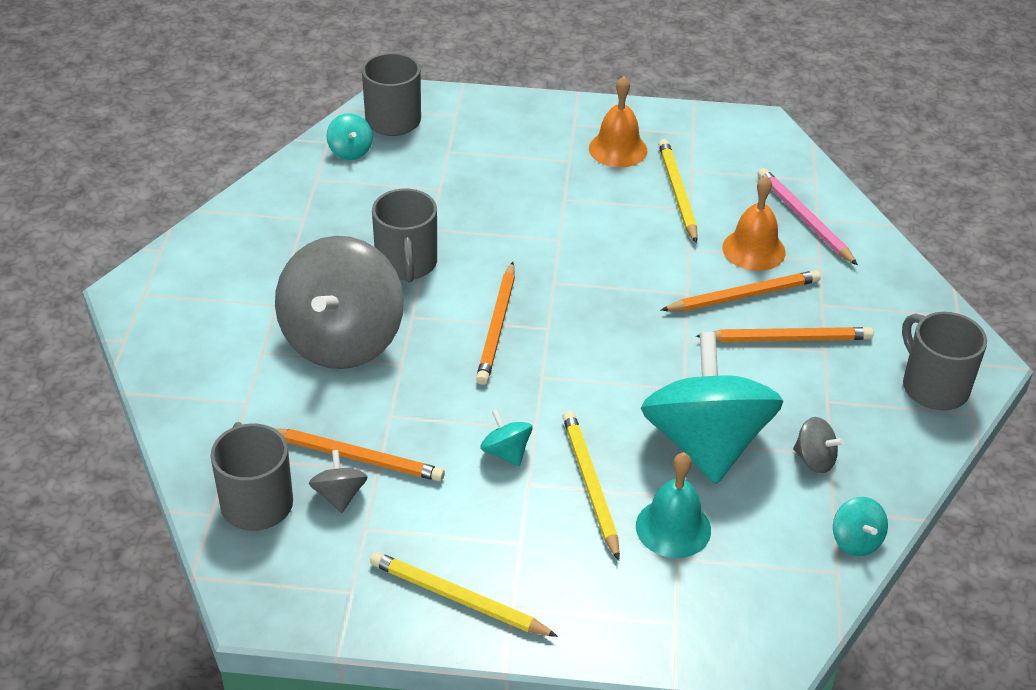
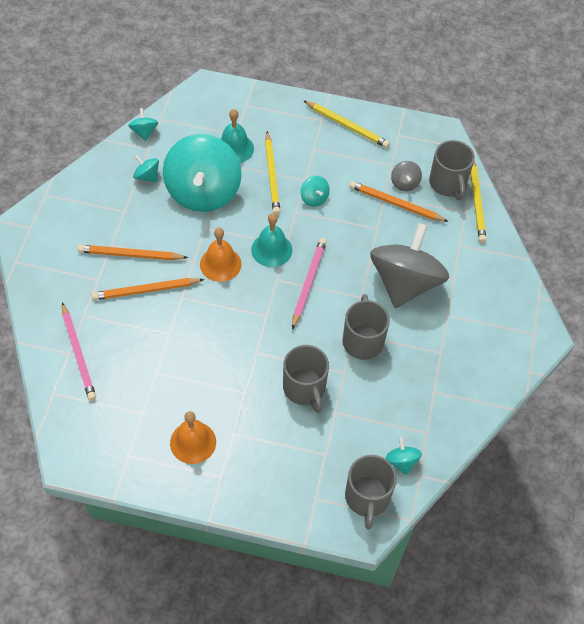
camera: 175 degrees left, 15 degrees up
orange pencil [476,262,515,385] -> pink pencil [292,238,327,329]
yellow pencil [658,139,697,243] -> yellow pencil moved to [470,161,486,243]
orange bell [722,176,786,271] -> orange bell moved to [200,228,242,282]
grey spinning top [793,417,844,473] -> turquoise spinning top [133,155,159,183]
grey mug [902,312,987,410] -> grey mug moved to [283,345,329,413]
none -> turquoise bell [251,213,292,267]

